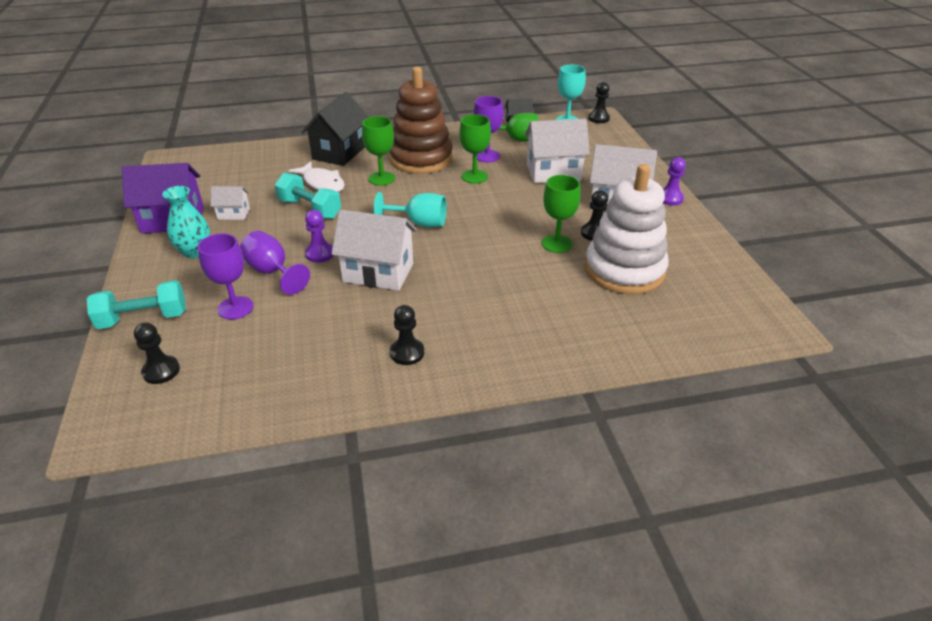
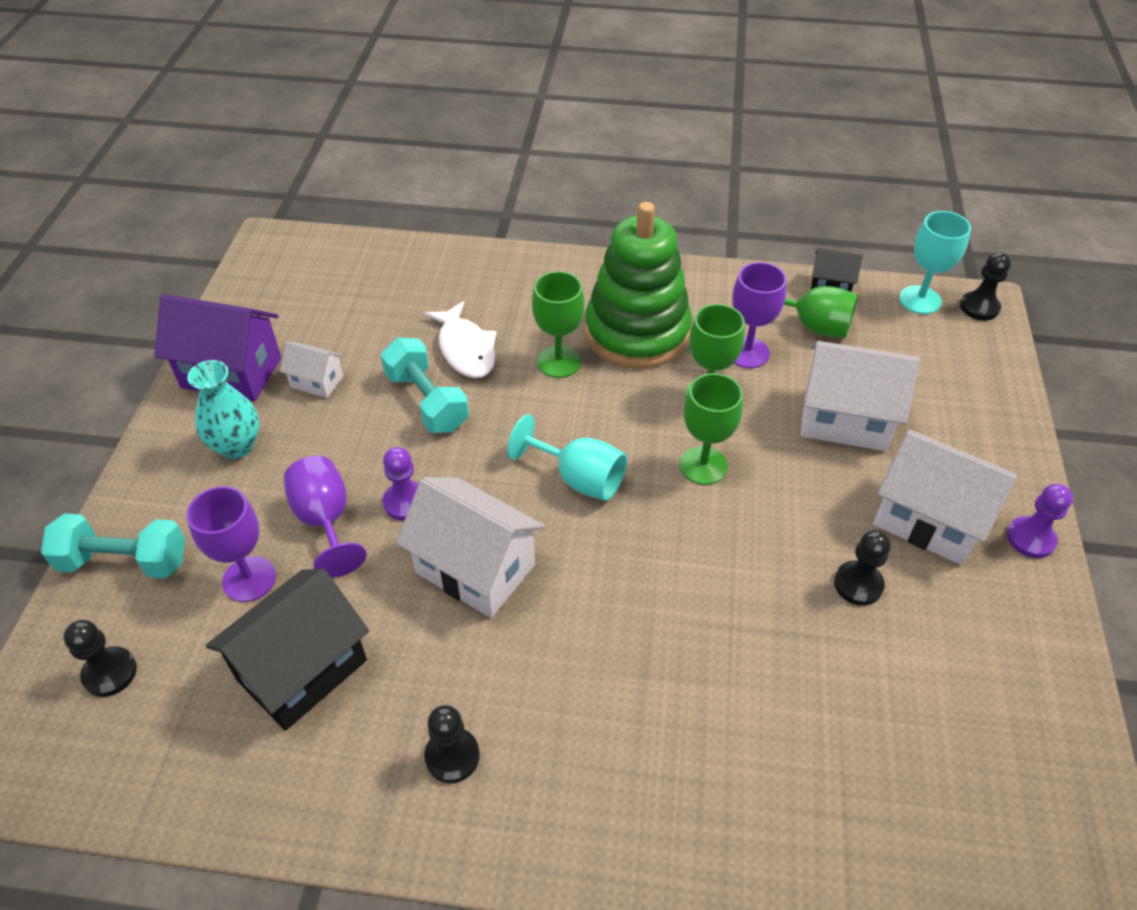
camera: 20 degrees right, 10 degrees up
black house [302,92,369,166] -> black house moved to [206,569,369,730]
brown stacking toy [389,67,453,174] -> green stacking toy [585,202,692,369]
green goblet [542,175,581,253] -> green goblet moved to [680,373,743,485]
white stacking toy [585,164,669,294] -> none

